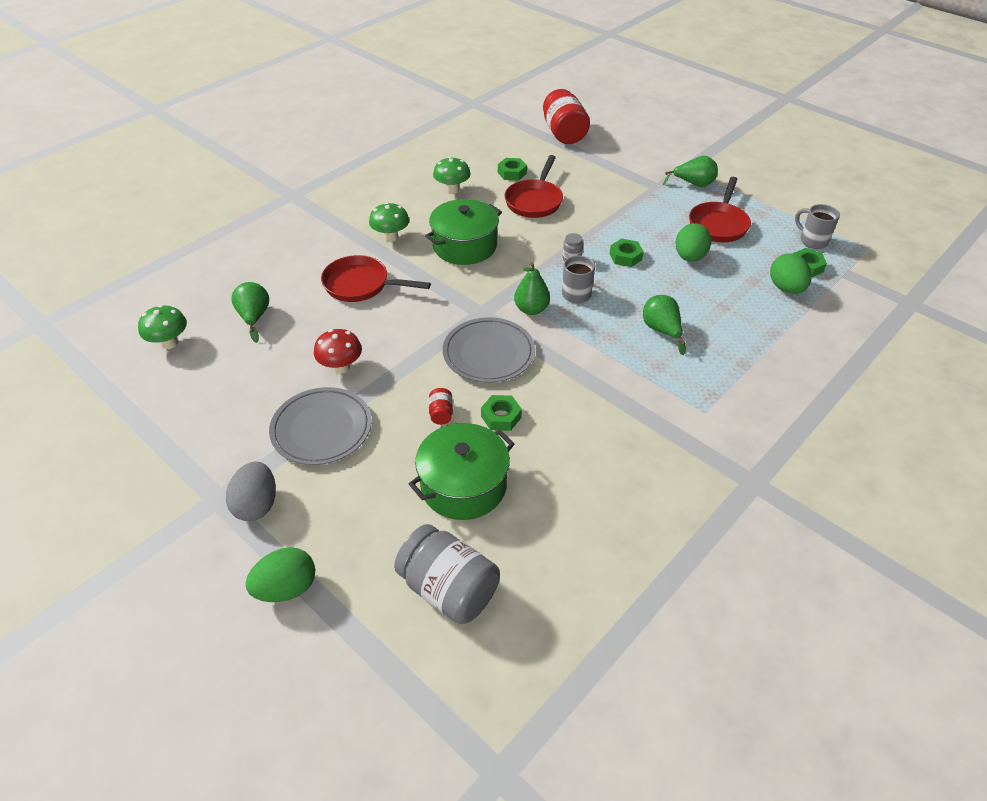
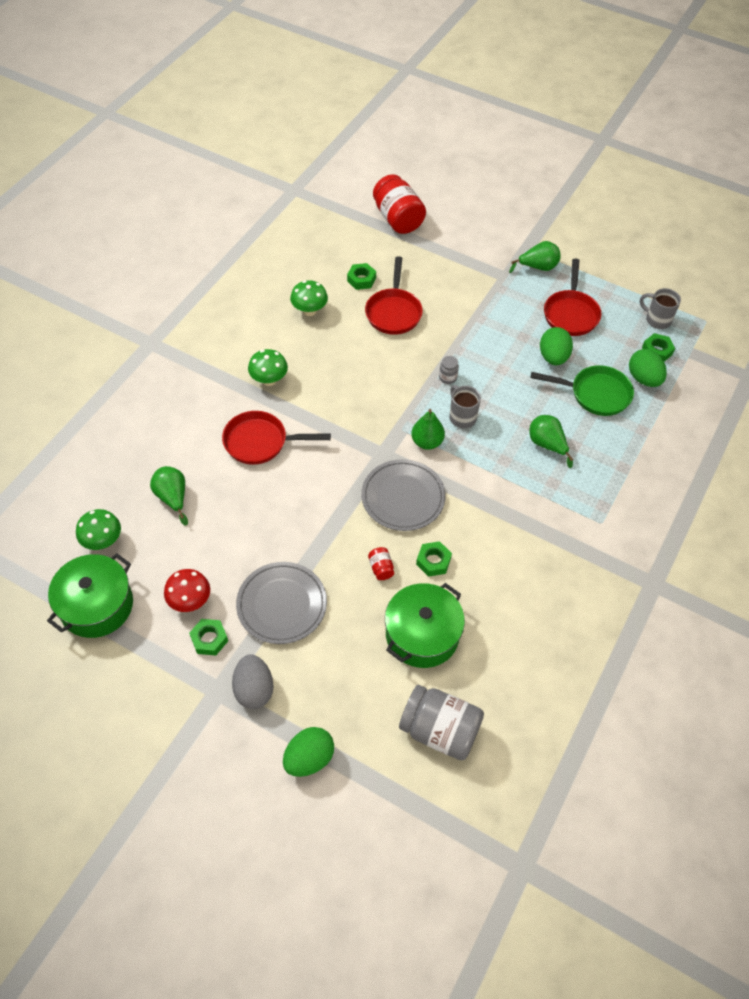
camera: 15 degrees left, 10 degrees up
red mushroom [314,329,362,374] -> red mushroom moved to [164,569,210,612]
green pot [425,199,502,265] -> green pot moved to [47,554,133,638]
green nut [610,239,644,267] -> green nut moved to [189,619,228,656]
none -> green pan [530,365,634,416]

